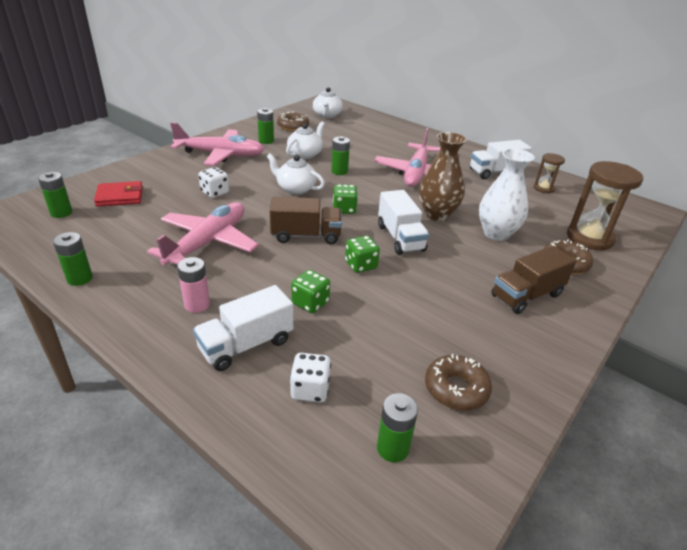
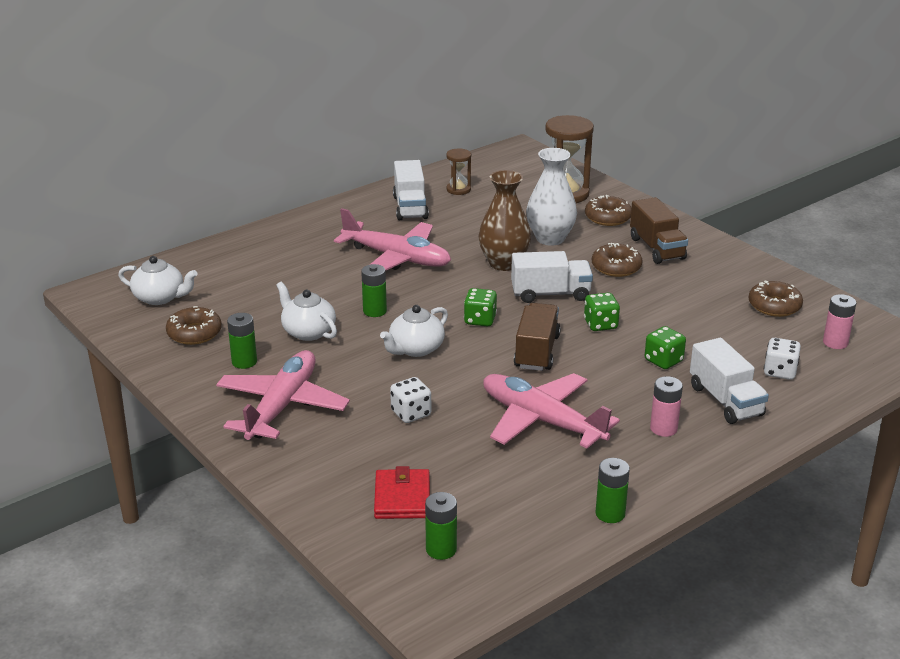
camera: 75 degrees left, 5 degrees down
green battery [377,393,418,462] -> pink battery [823,294,856,349]
none -> brown donut [592,243,642,277]

